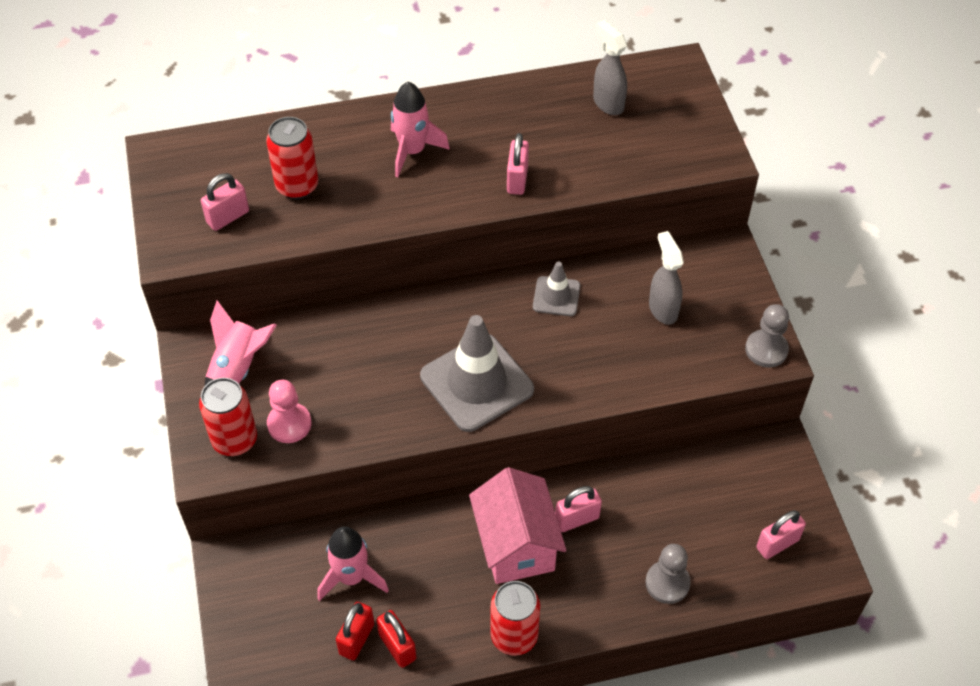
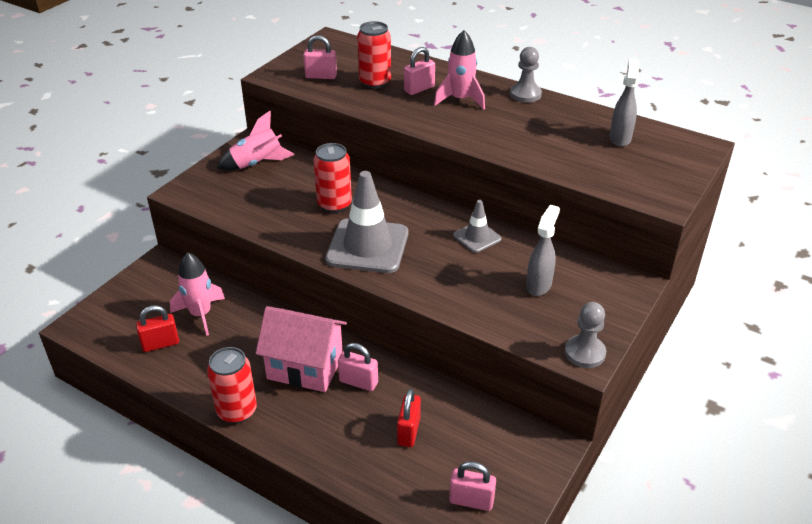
camera: 45 degrees right, 15 degrees down
red can [199,378,257,456] -> red can moved to [314,143,352,213]
pink pawn [267,380,311,443] -> none
red padlock [376,610,416,668] -> red padlock moved to [397,389,421,447]
pink house [469,467,567,584] -> pink house turned 75 degrees clockwise [255,306,347,392]
pink padlock [507,133,529,195] -> pink padlock moved to [404,47,435,95]
grey pawn [645,544,691,604] -> grey pawn moved to [510,47,542,103]

